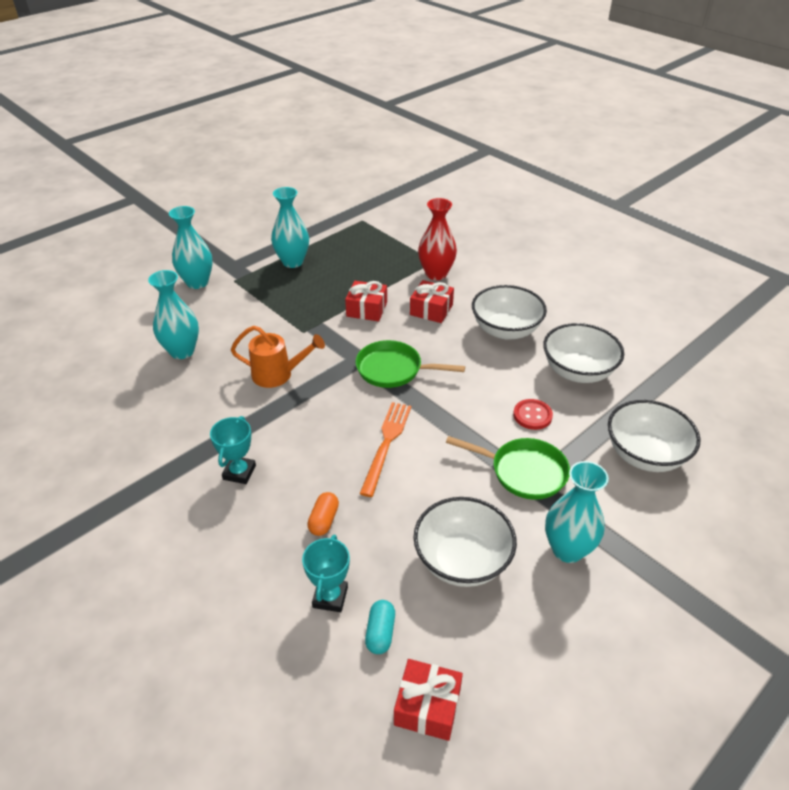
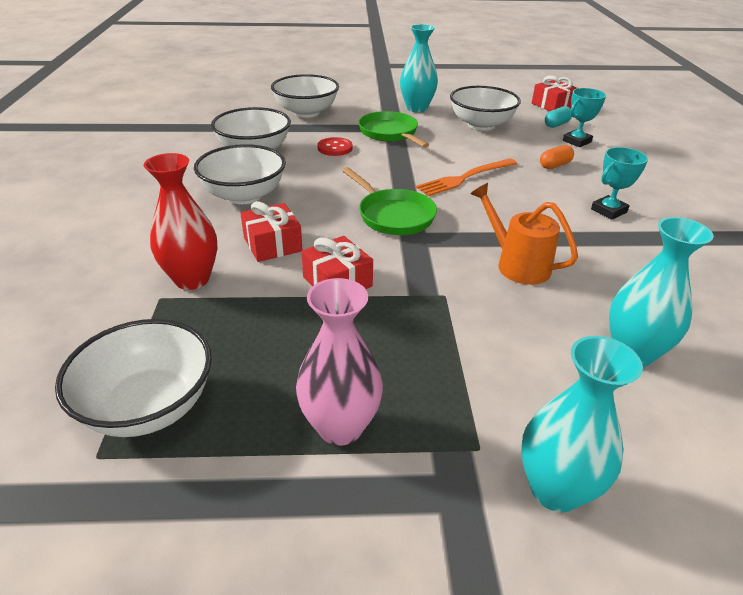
camera: 140 degrees left, 5 degrees down
turquoise vase [271,187,309,268] -> pink vase [296,278,383,446]
none -> white bowl [55,319,212,437]

